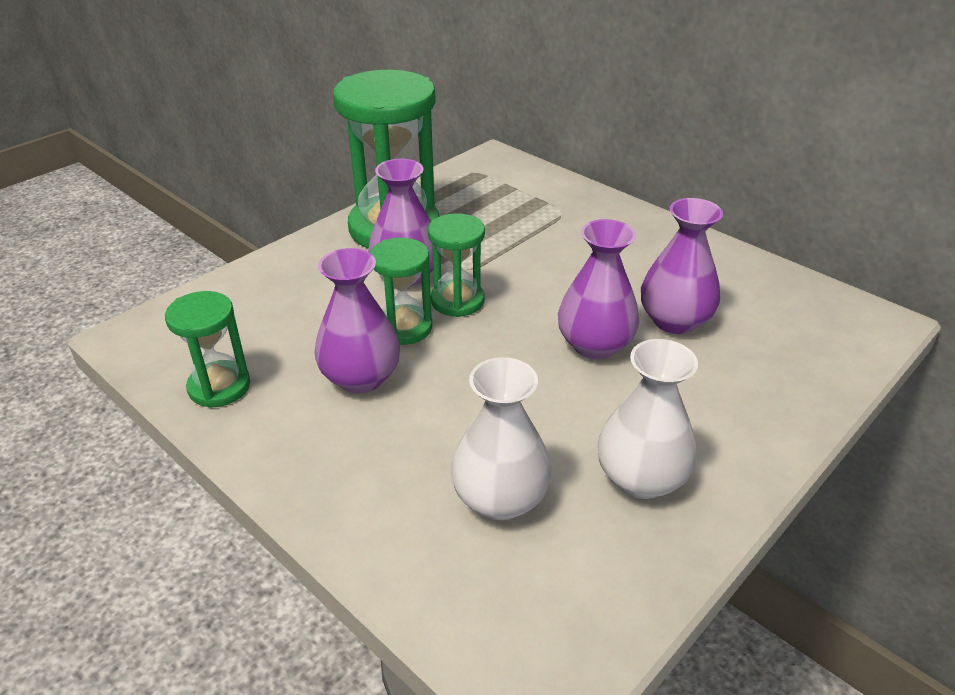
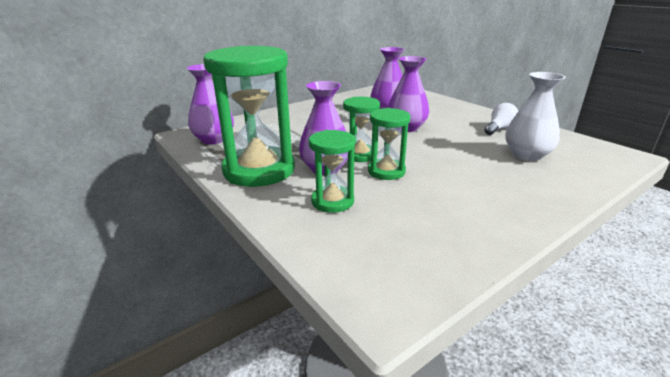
camera: 80 degrees left, 10 degrees down
green hourglass [165,291,250,408] -> green hourglass moved to [309,130,355,213]
purple vase [314,248,400,393] -> purple vase moved to [186,64,234,145]
white vase [598,339,698,499] -> white light bulb [485,103,518,135]

